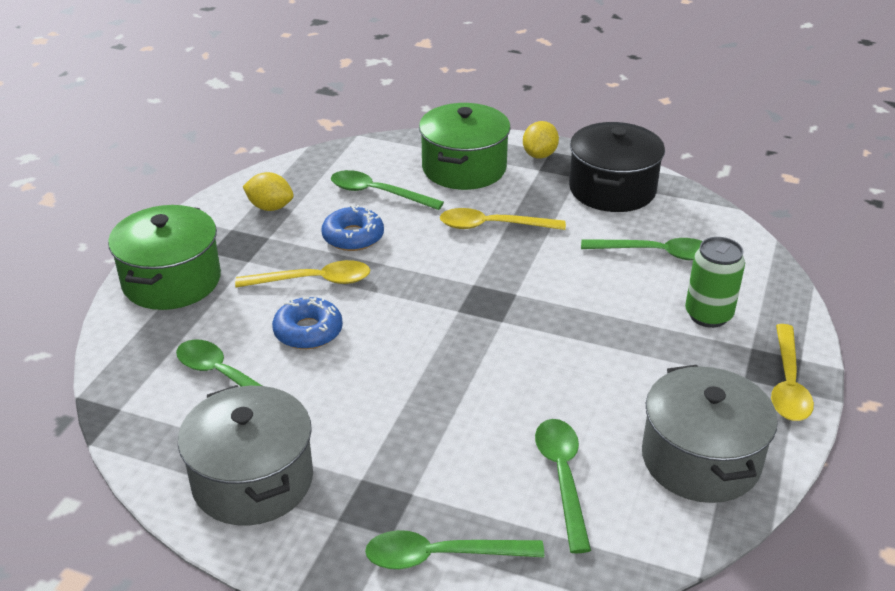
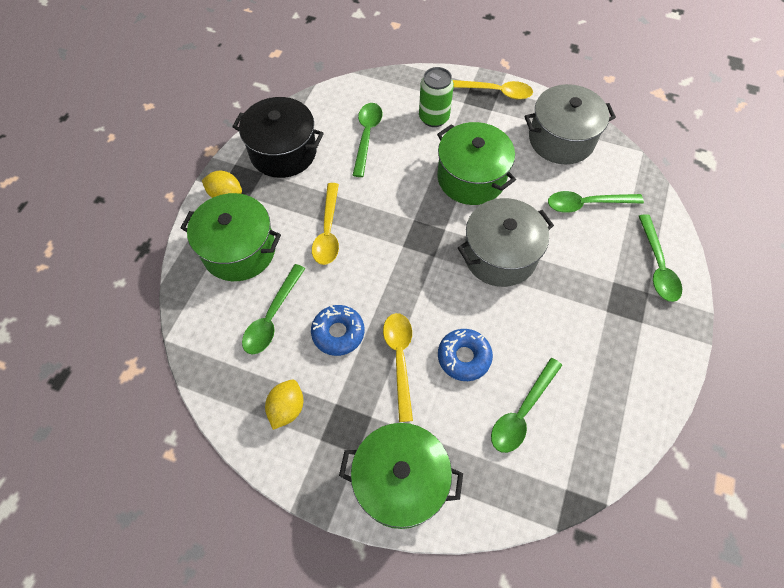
camera: 90 degrees left, 25 degrees up
grey pot [178,385,313,526] -> grey pot moved to [458,198,554,287]
none -> green pot [437,122,516,205]

